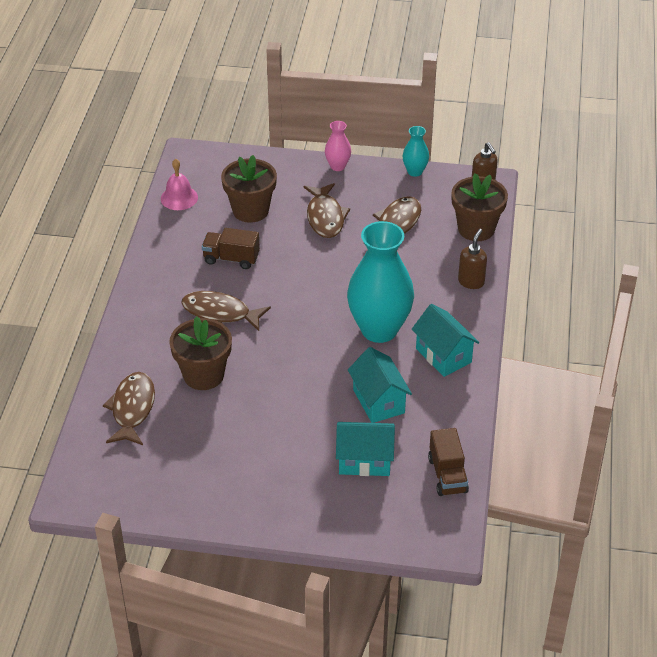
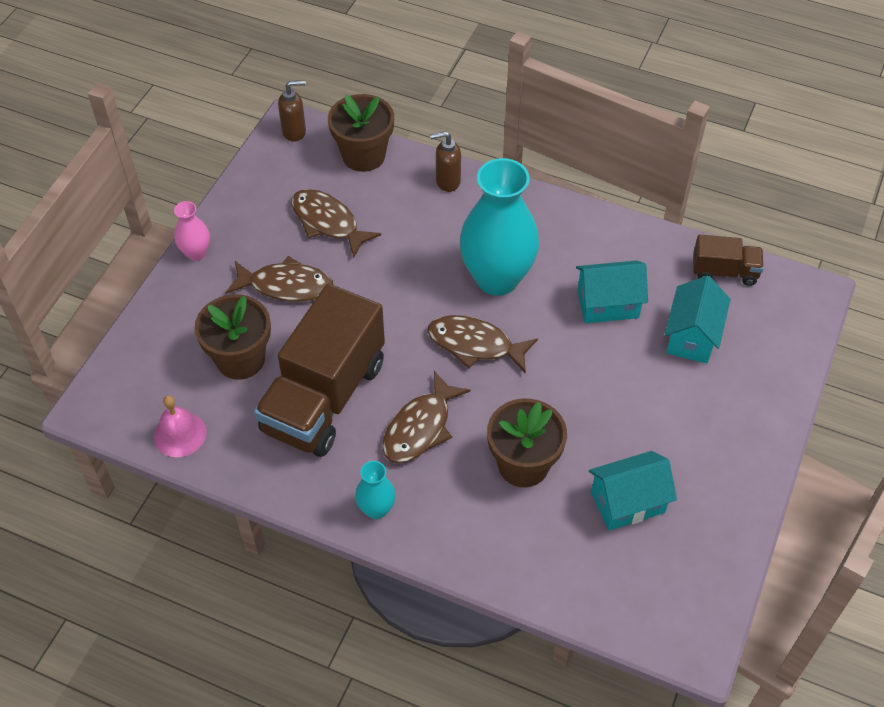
camera: 75 degrees left, 10 degrees up
brown fish [103,372,155,445] -> brown fish moved to [428,315,538,373]
brown truck [202,228,260,269] -> brown truck [254,283,385,457], size x2.10
turquoise vase [402,126,429,177] -> turquoise vase moved to [355,461,396,519]
turquoise house [411,304,479,377] -> turquoise house moved to [589,451,677,531]
brown soap dispenser [458,229,487,289] -> brown soap dispenser turned 45 degrees counterclockwise [430,132,461,192]

